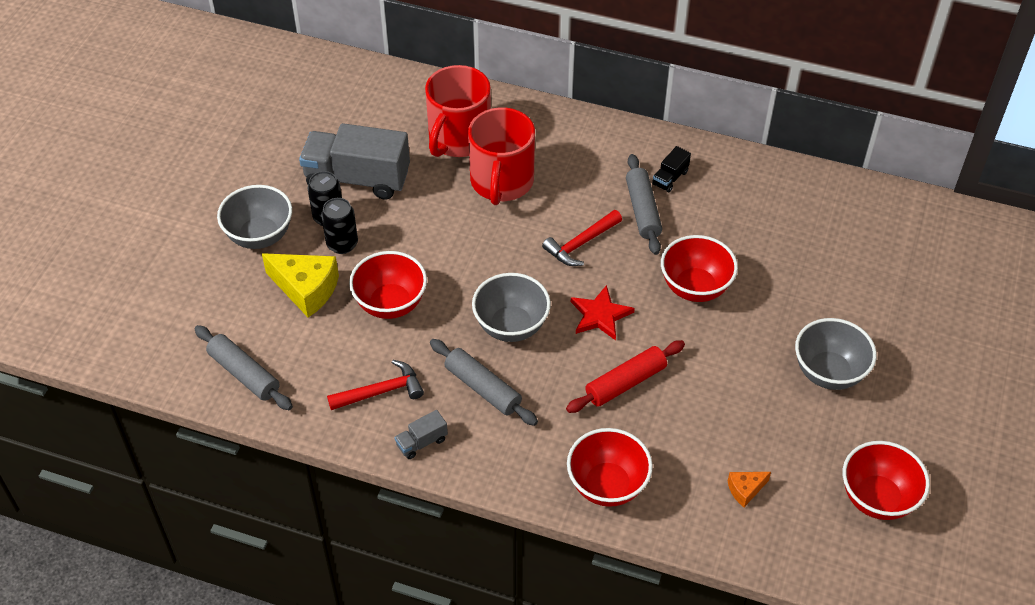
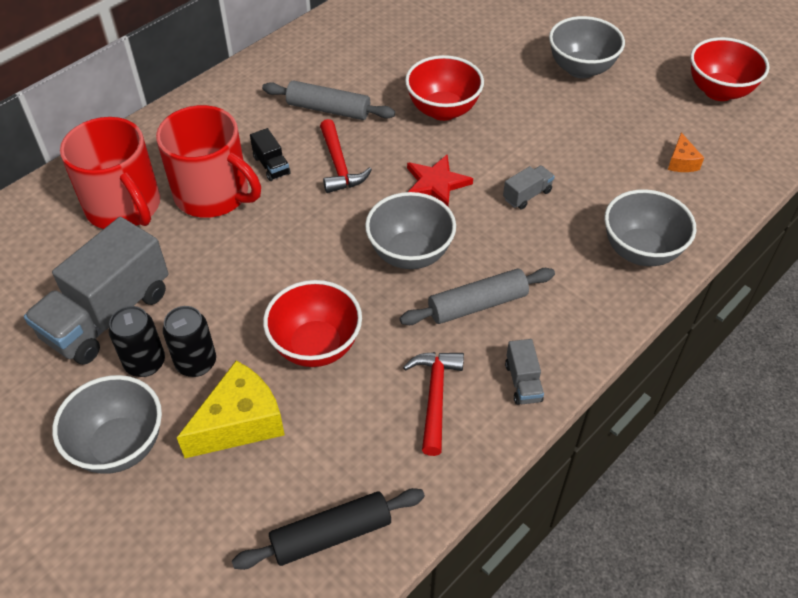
camera: 65 degrees left, 0 degrees up
grey rolling pin [194,325,293,410] -> black rolling pin [232,488,425,570]
red rolling pin [566,340,685,413] -> grey truck [503,165,555,210]
red bowl [567,428,653,507] -> grey bowl [604,189,696,266]
black truck [652,146,691,192] -> black truck moved to [250,128,291,181]

